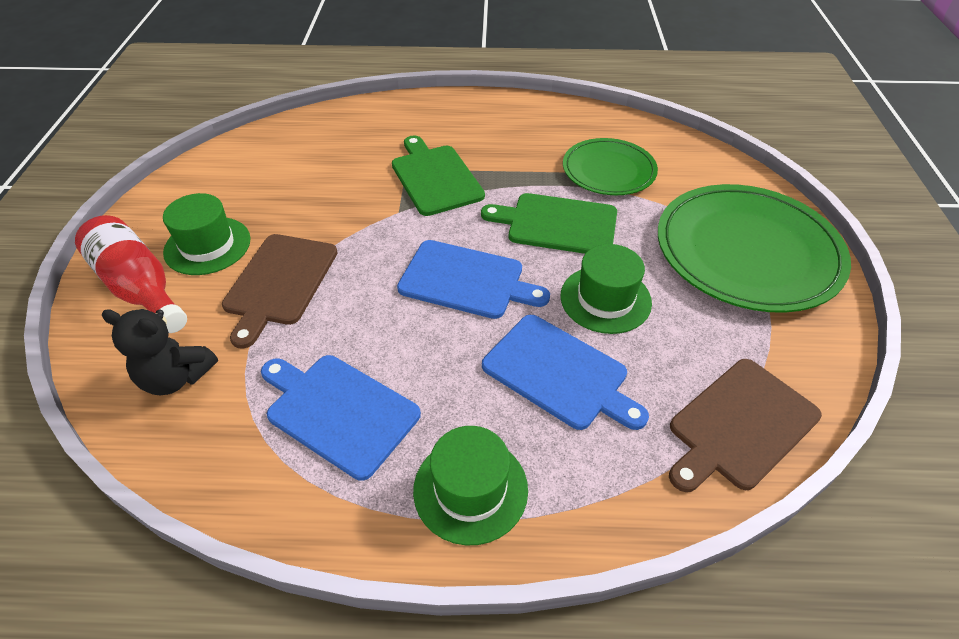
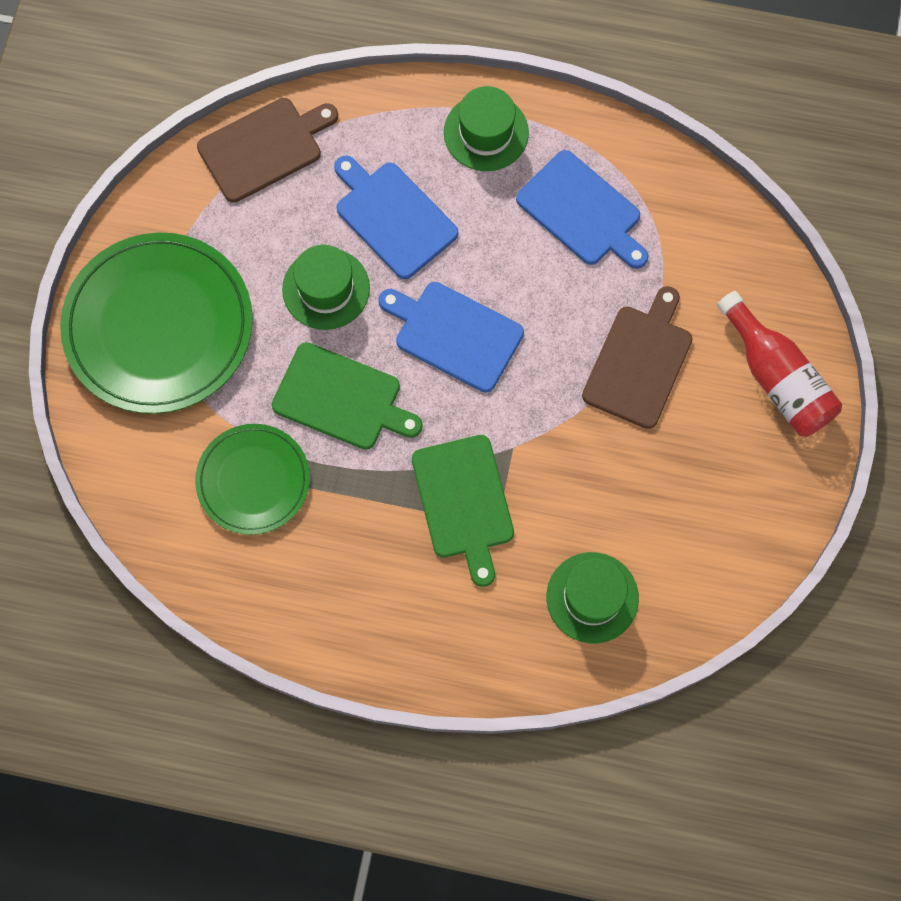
camera: 170 degrees left, 25 degrees up
black teddy bear [102,309,218,395] -> none
green hat [163,193,251,275] -> green hat moved to [546,552,639,643]

